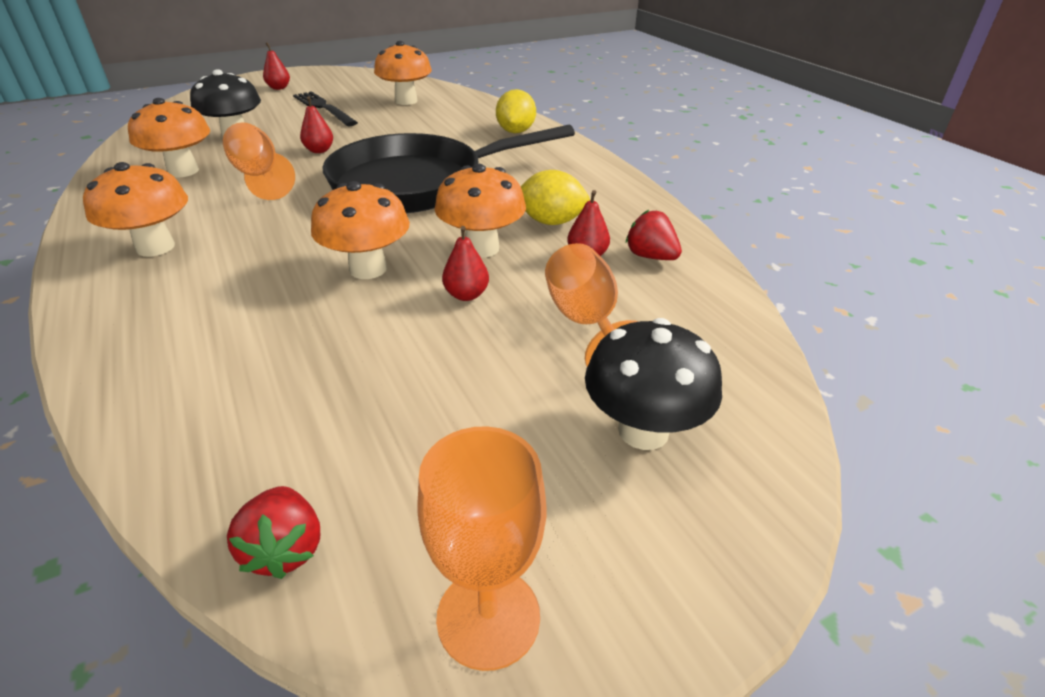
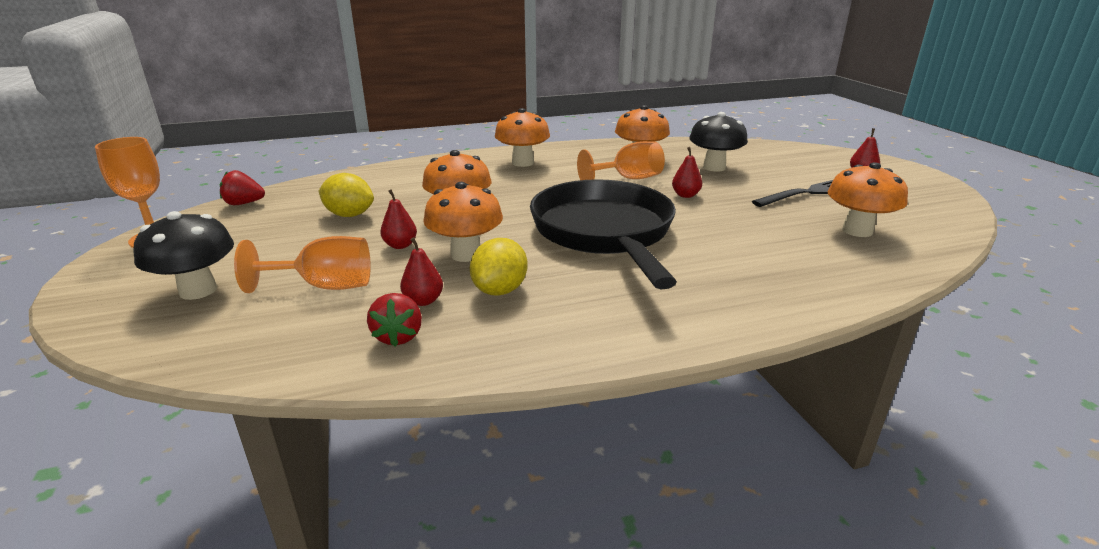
camera: 100 degrees right, 10 degrees down
yellow lemon [496,89,536,133] -> yellow lemon moved to [319,173,374,217]
red strawberry [626,210,682,260] -> red strawberry turned 120 degrees clockwise [367,293,422,346]

